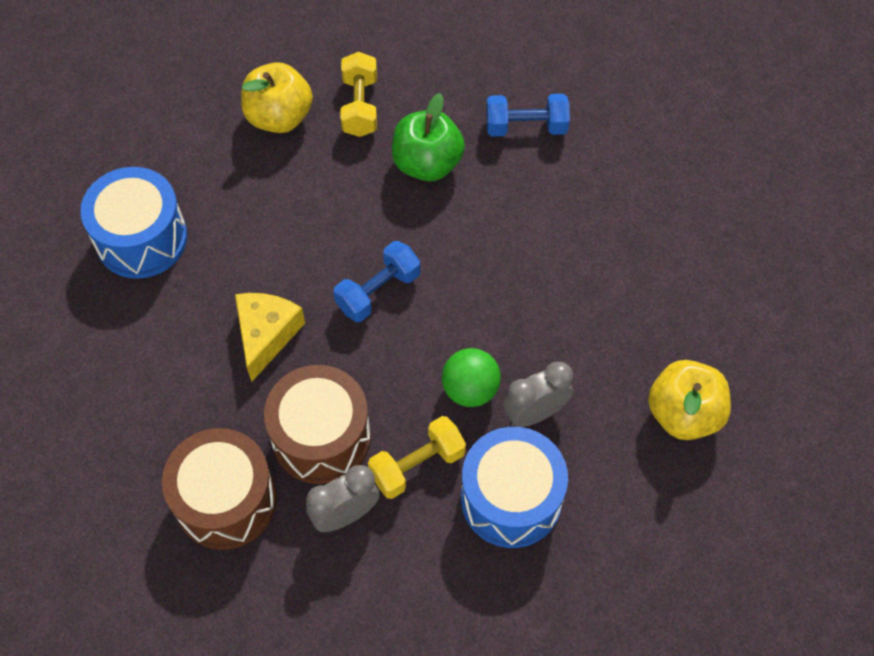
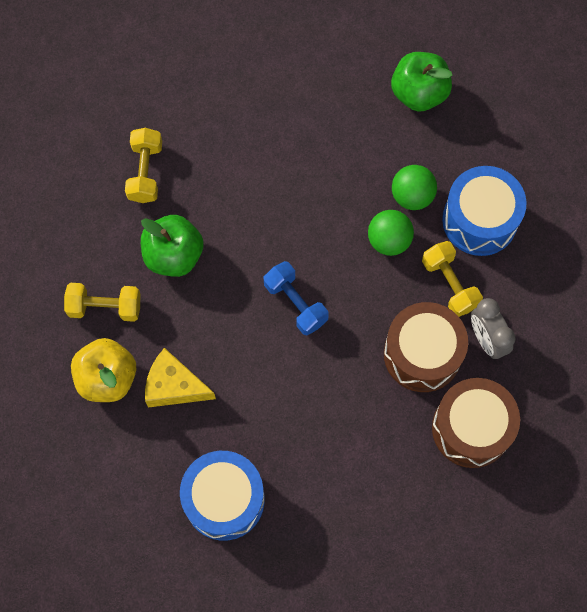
camera: 85 degrees left, 10 degrees up
yellow cheese [235,293,305,382] -> yellow cheese moved to [145,348,216,408]
blue dumbbell [486,94,570,136] -> yellow dumbbell [125,128,162,203]
grey clock [503,362,573,427] -> green ball [392,165,437,210]
yellow apple [648,360,731,440] -> green apple [391,52,453,112]

